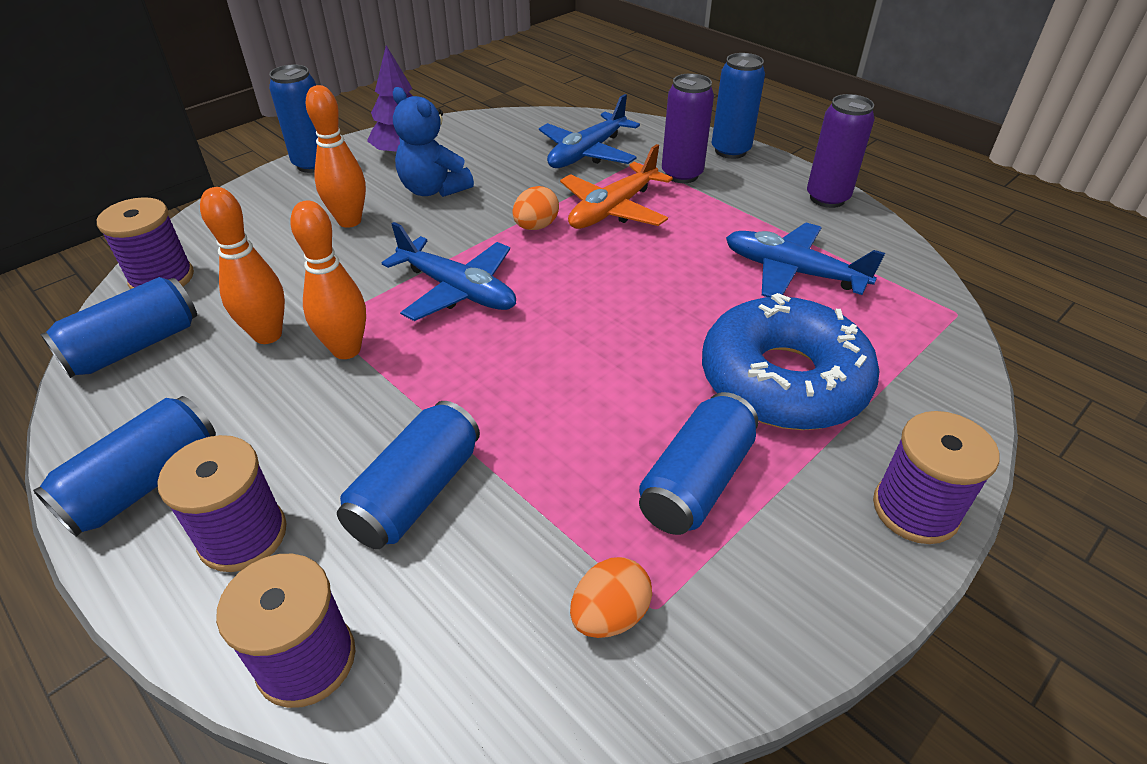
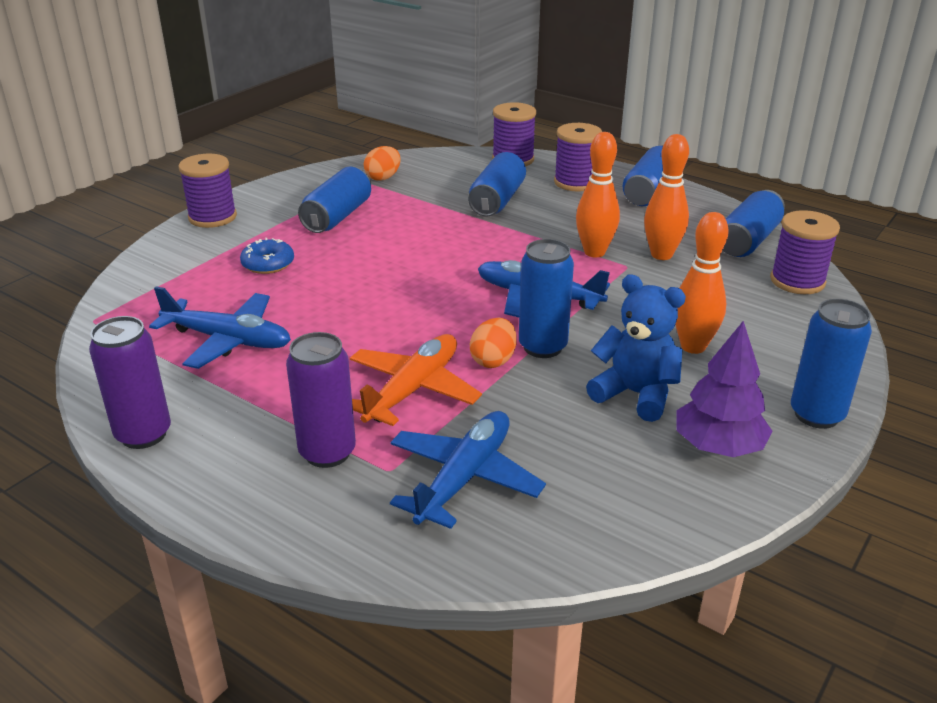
camera: 170 degrees right, 10 degrees down
blue donut [702,293,879,430] -> blue donut [240,238,294,274], size x0.43
blue can [712,53,765,159] -> blue can moved to [519,239,574,358]

